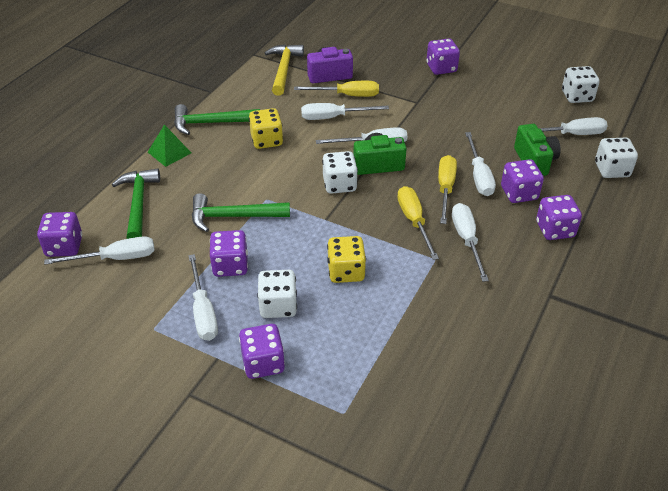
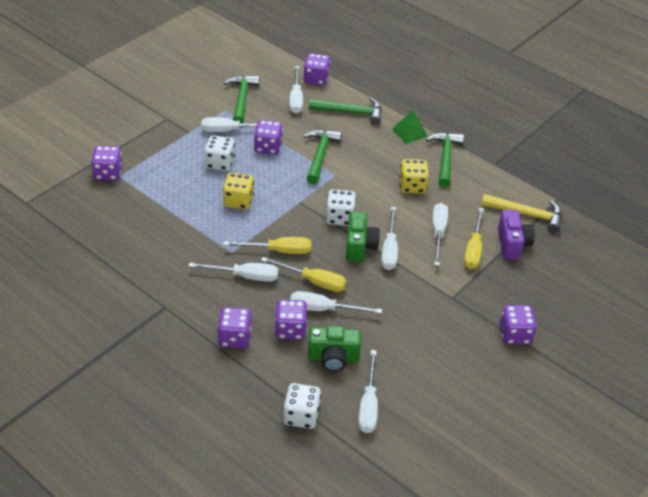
camera: 100 degrees right, 0 degrees up
purple dice [239,324,285,379] -> purple dice moved to [91,146,122,181]
white dice [562,66,600,103] -> none
none -> green hammer [224,75,260,123]

